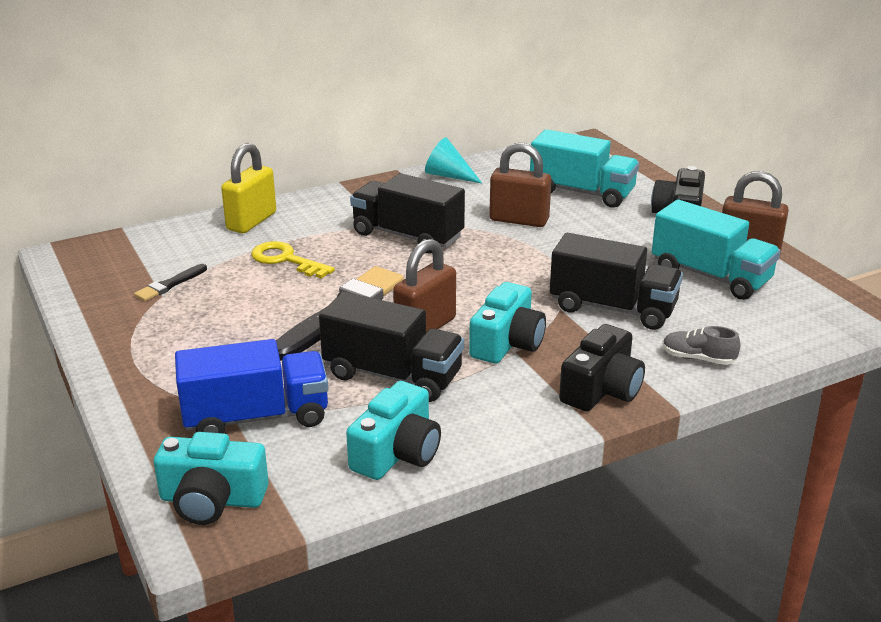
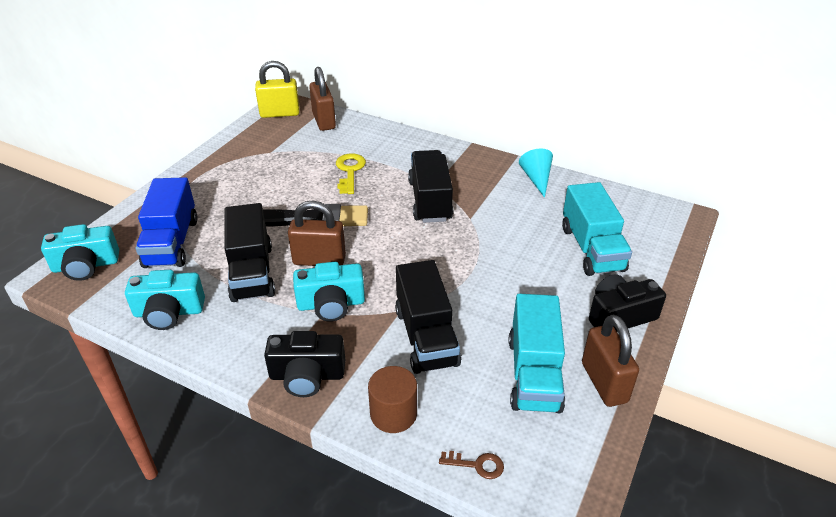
camera: 55 degrees right, 10 degrees up
black brush [134,264,207,301] -> none
turquoise camera [154,432,269,525] -> turquoise camera turned 75 degrees counterclockwise [41,224,119,281]
blue truck [175,339,328,433] -> blue truck turned 45 degrees clockwise [136,177,198,268]
yellow padlock [221,143,276,233] -> yellow padlock moved to [255,61,300,118]
brown padlock [489,143,552,227] -> brown padlock moved to [309,67,336,131]
grey shoe [662,326,741,365] -> brown cylinder [368,366,417,433]
none -> brown key [439,451,504,479]

